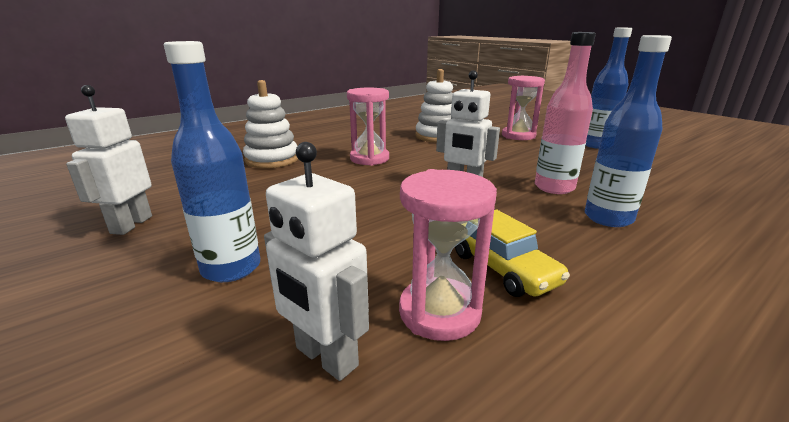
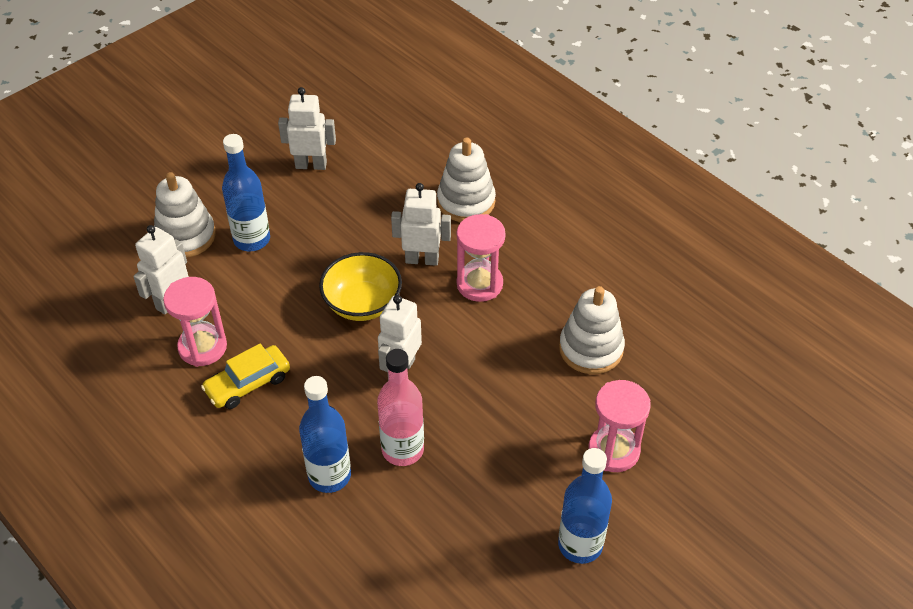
camera: 85 degrees right, 25 degrees up
none -> white stacking toy [154,172,216,258]
none -> yellow bowl [319,252,402,321]
none -> white robot [391,183,451,266]

